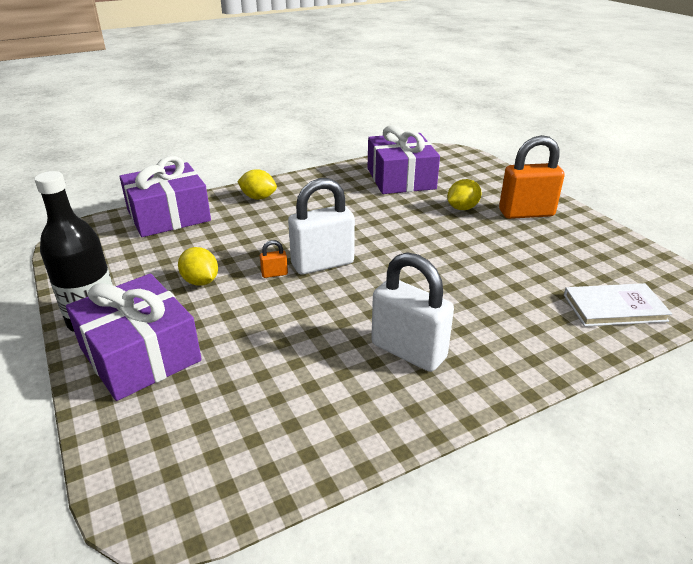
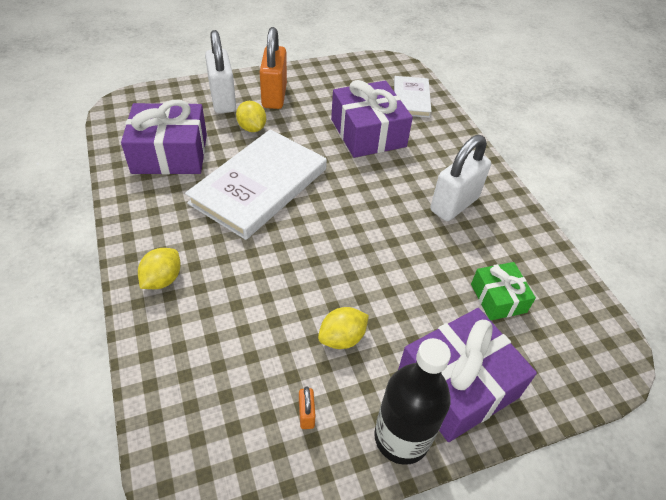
camera: 85 degrees left, 15 degrees up
purple gift [119,156,211,237] -> purple gift moved to [331,80,413,158]
orange padlock [260,240,288,278] -> orange padlock moved to [299,386,316,429]
white padlock [288,178,355,275] -> white padlock moved to [205,30,236,113]
none -> white book [185,129,327,240]
none -> green gift [471,262,536,321]

